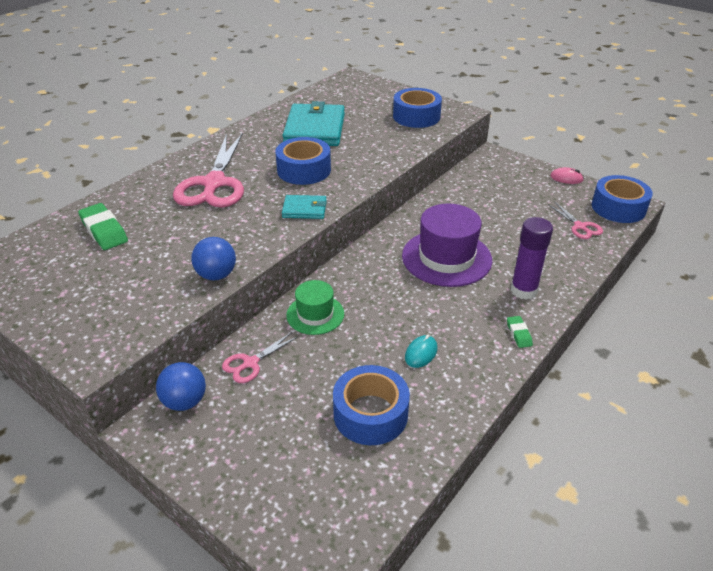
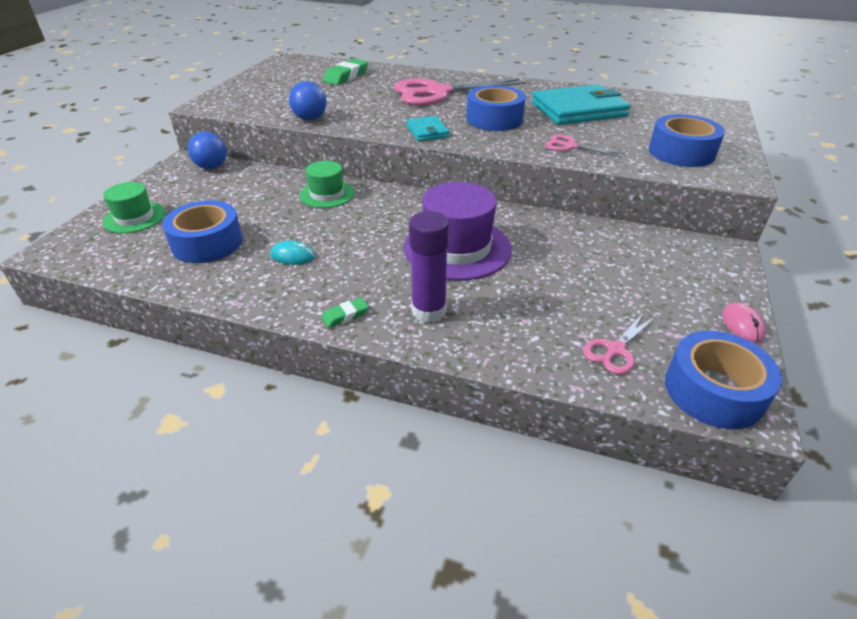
camera: 70 degrees right, 0 degrees up
pink scissors [222,332,299,383] -> pink scissors moved to [545,134,624,157]
none -> green hat [103,182,166,233]

